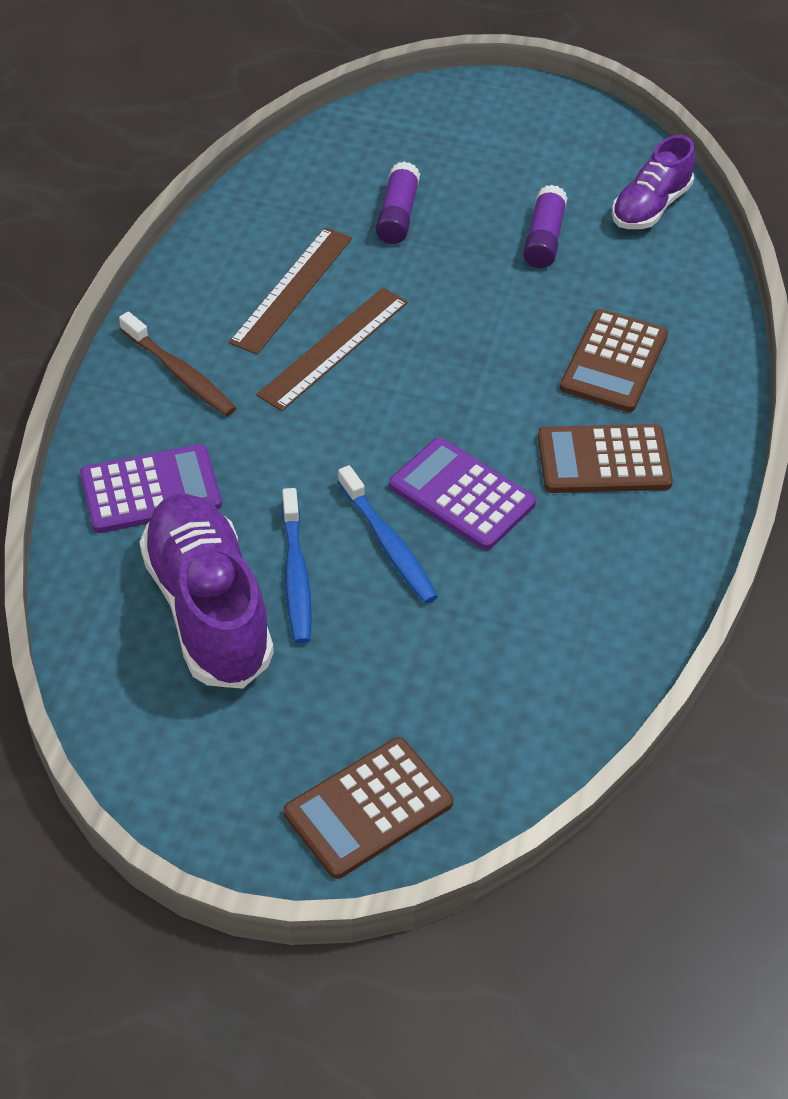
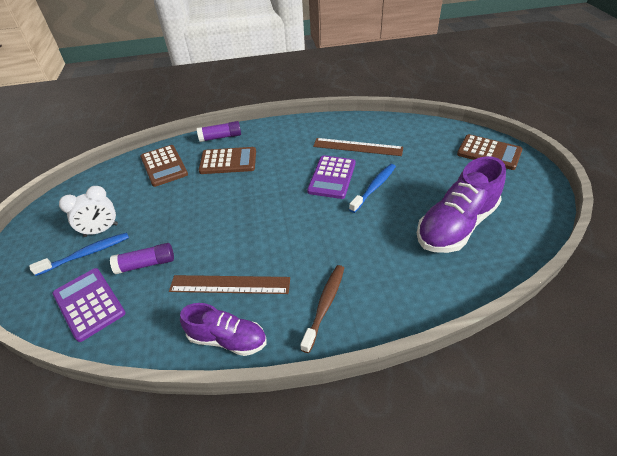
camera: 110 degrees left, 5 degrees down
purple calculator [80,444,222,533] -> purple calculator moved to [52,268,126,342]
brown ruler [256,287,408,411] -> brown ruler moved to [313,138,403,156]
blue toothbrush [282,488,312,644] -> blue toothbrush moved to [29,232,129,276]
purple glue stick [523,185,568,268] -> purple glue stick moved to [197,121,241,142]
brown calculator [538,424,673,493] -> brown calculator moved to [140,145,188,187]
purple shoe [612,135,695,229] -> purple shoe moved to [180,303,266,356]
none -> white clock [59,186,118,237]

